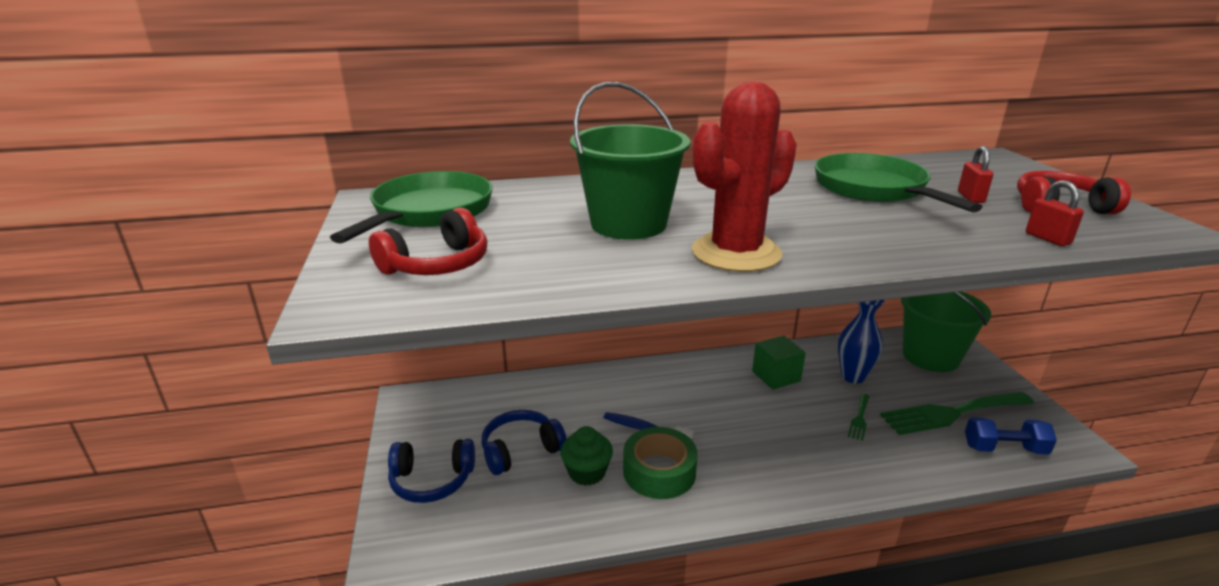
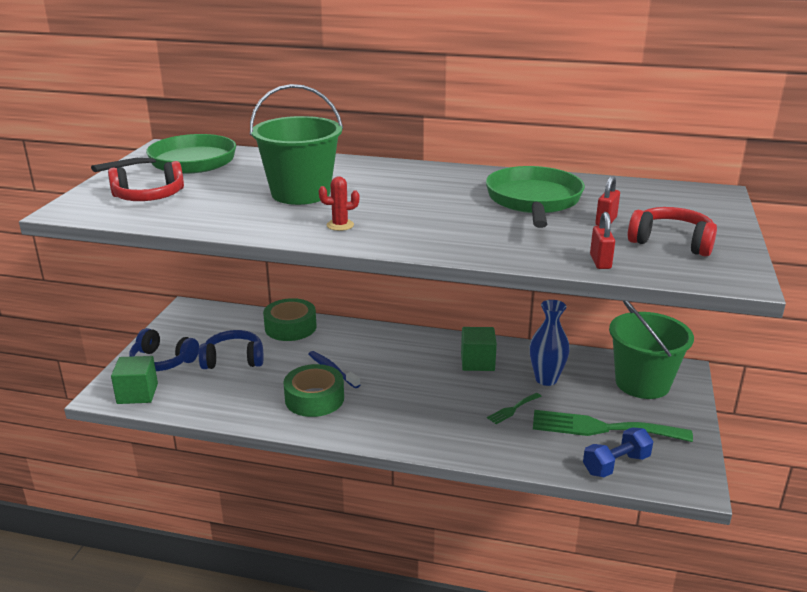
camera: 25 degrees right, 0 degrees up
green cupcake [560,426,613,486] -> none
red cactus [692,82,797,272] -> red cactus [318,176,359,231], size x0.40
blue dumbbell [965,417,1057,455] -> blue dumbbell turned 60 degrees counterclockwise [583,427,653,477]
none -> green cube [111,356,158,404]
none -> green tape [263,298,317,341]

